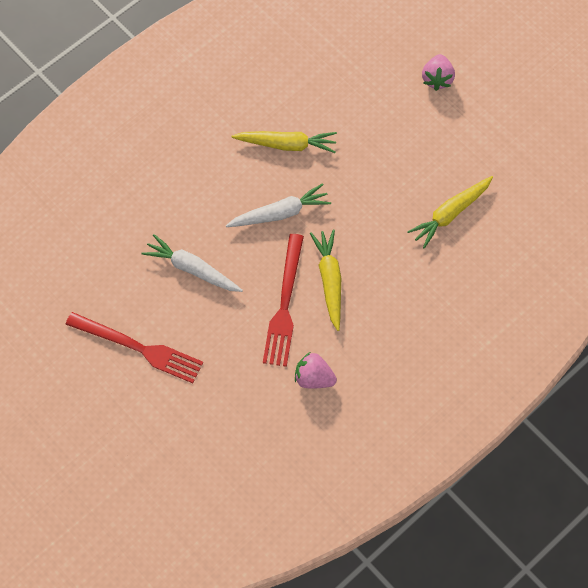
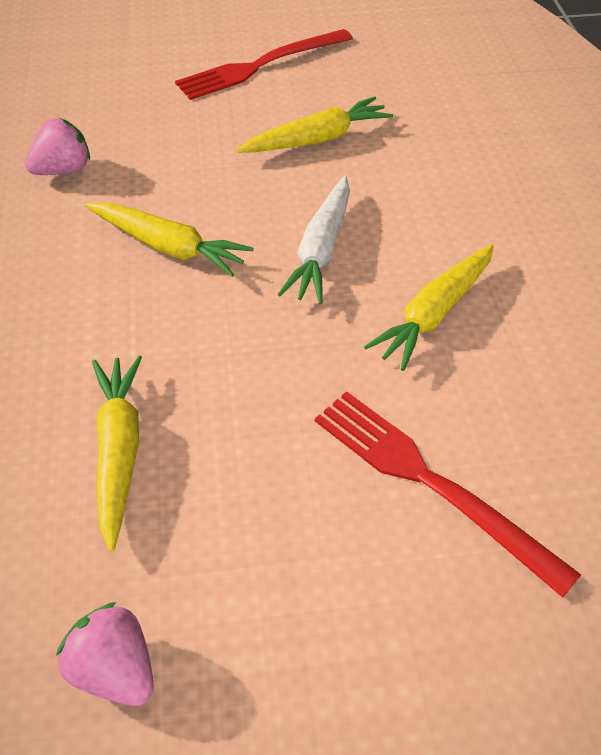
camera: 125 degrees right, 15 degrees down
white carrot [141,234,243,292] -> yellow carrot [237,96,393,153]
red fork [263,234,304,367] -> red fork moved to [315,391,581,598]
pink strawberry [422,54,455,91] -> pink strawberry moved to [56,602,154,706]

